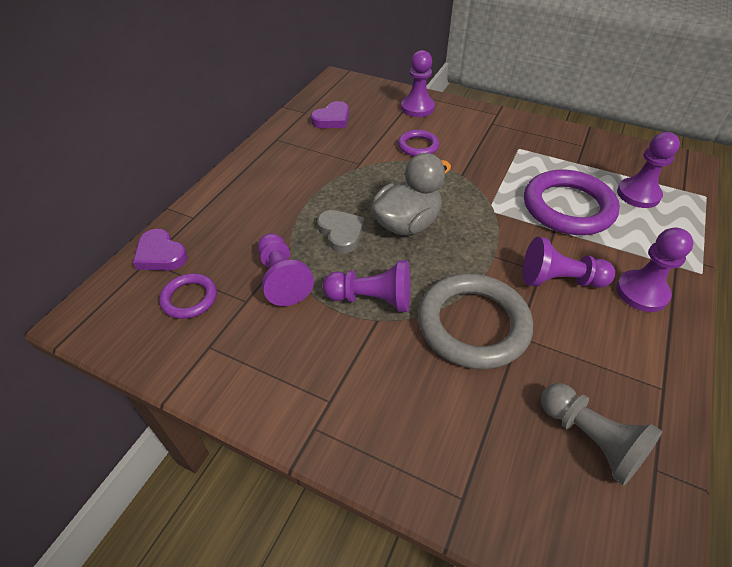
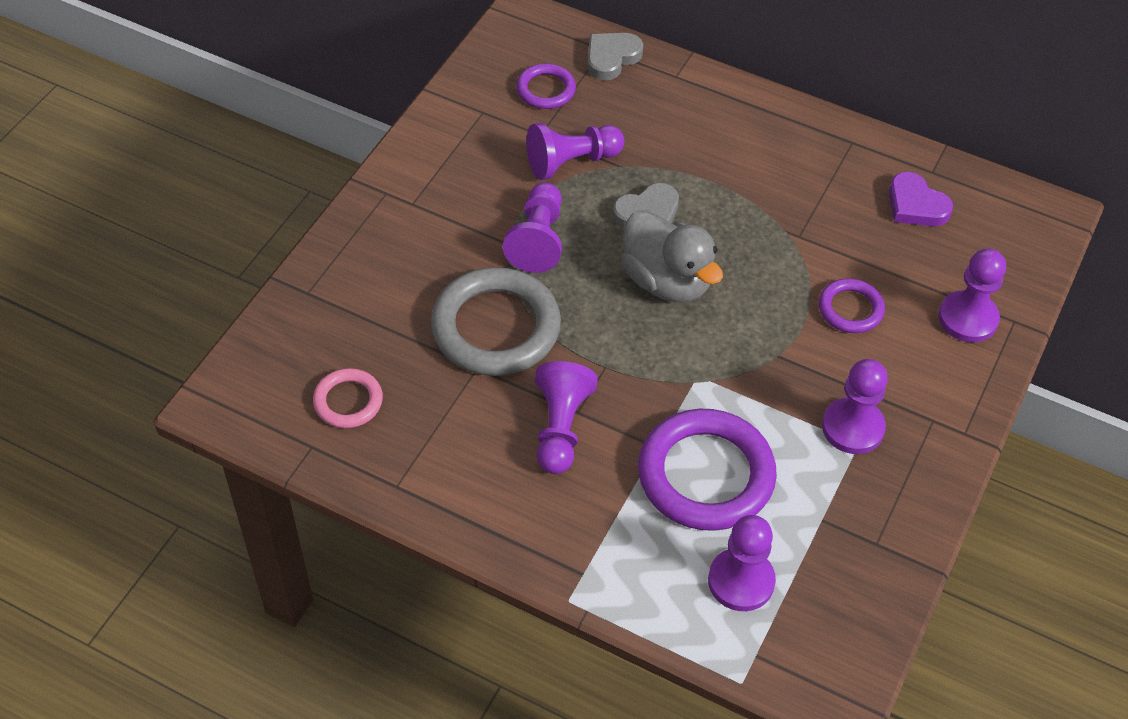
camera: 90 degrees right, 5 degrees up
purple heart [133,229,188,271] -> grey heart [588,33,643,81]
grey pawn [541,383,662,486] -> pink ring [313,368,383,428]
purple pawn [616,228,694,312] -> purple pawn moved to [822,359,888,454]

